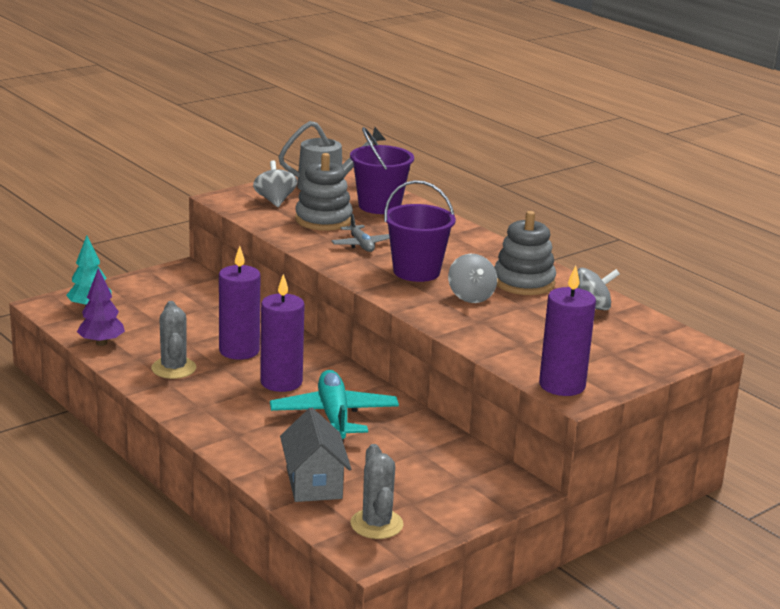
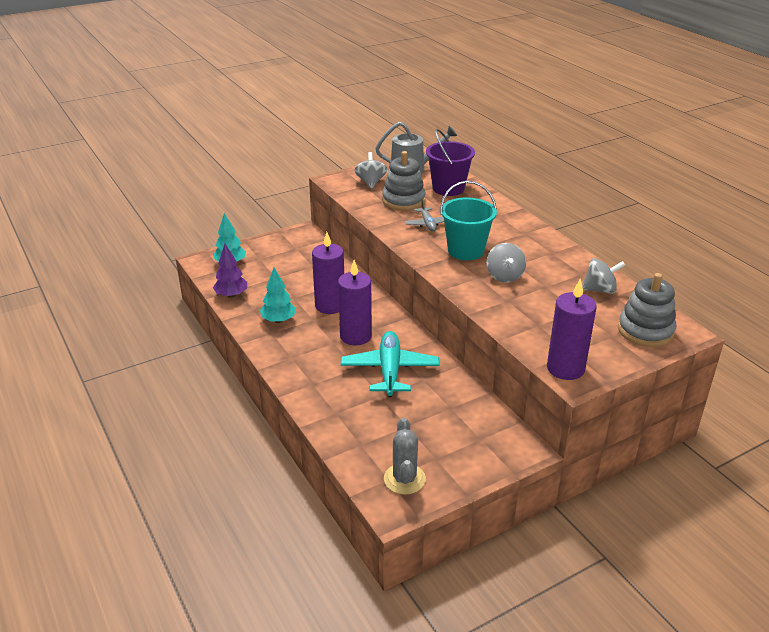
camera: 10 degrees right, 10 degrees up
grey cactus [151,301,196,379] -> turquoise tree [260,268,296,323]
grey house [280,408,351,502] -> none
purple bucket [384,180,456,282] -> turquoise bucket [440,181,497,260]
grey stacking toy [494,211,556,295] -> grey stacking toy moved to [618,273,676,347]

